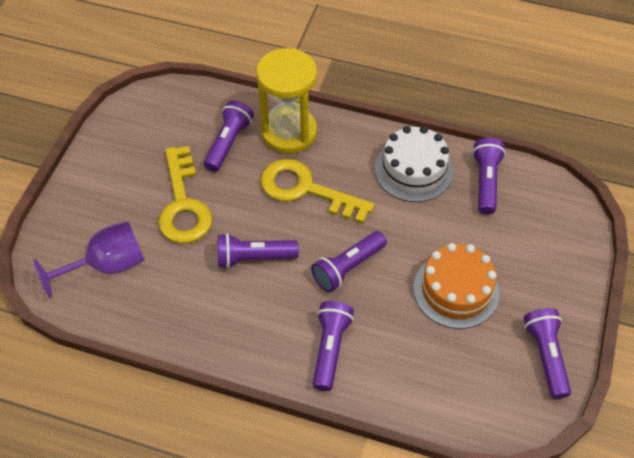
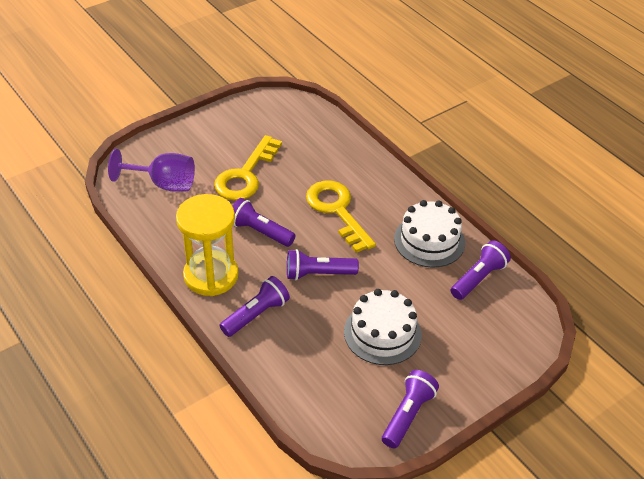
camera: 35 degrees right, 10 degrees down
purple flashlight [204,100,254,172] -> none
yellow hourglass [256,48,317,154] -> yellow hourglass moved to [176,194,238,296]
orange cake [413,243,500,329] -> white cake [344,289,422,365]

